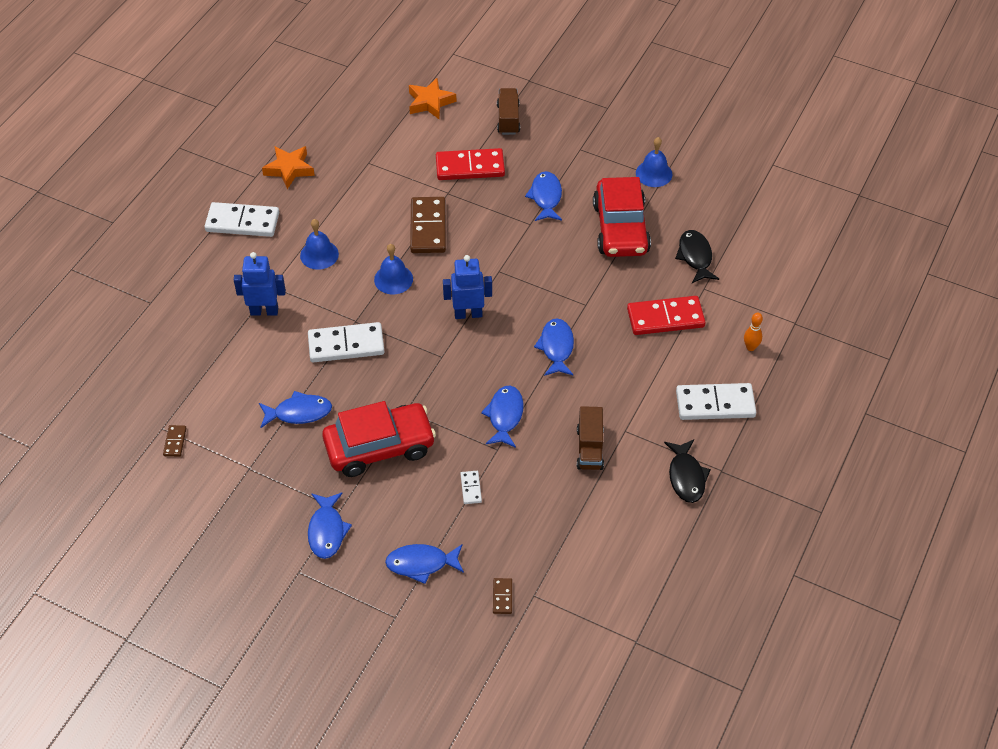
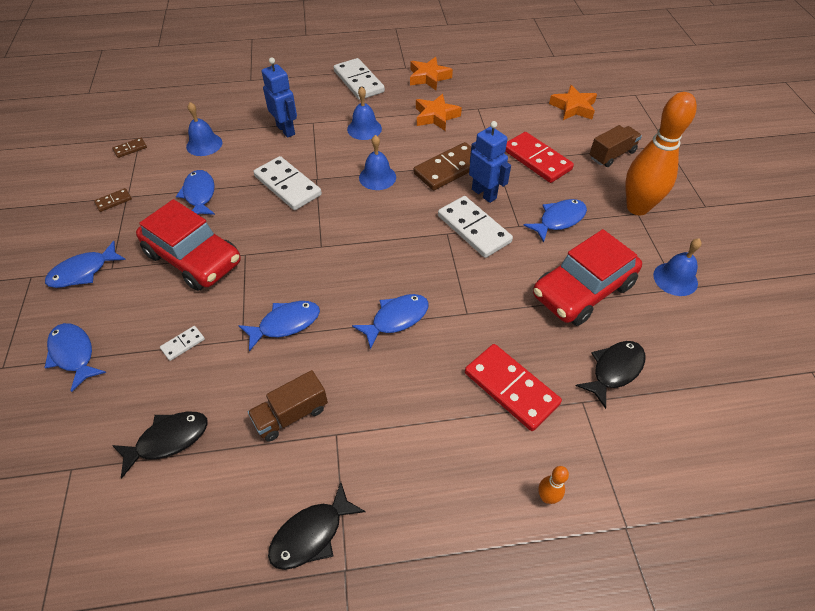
camera: 55 degrees right, 0 degrees up
blue fish [259,391,332,428] -> blue fish turned 150 degrees counterclockwise [176,170,215,215]
blue robot [443,255,492,319] -> blue robot moved to [469,121,511,203]
brown domino [493,578,512,614] -> brown domino moved to [94,188,132,212]
white domino [676,383,756,420] -> white domino moved to [438,196,513,258]
none -> black fish [112,412,208,478]
none -> blue bell [186,102,222,156]
none -> orange star [416,94,462,131]
none -> orange bowling pin [625,92,697,215]

